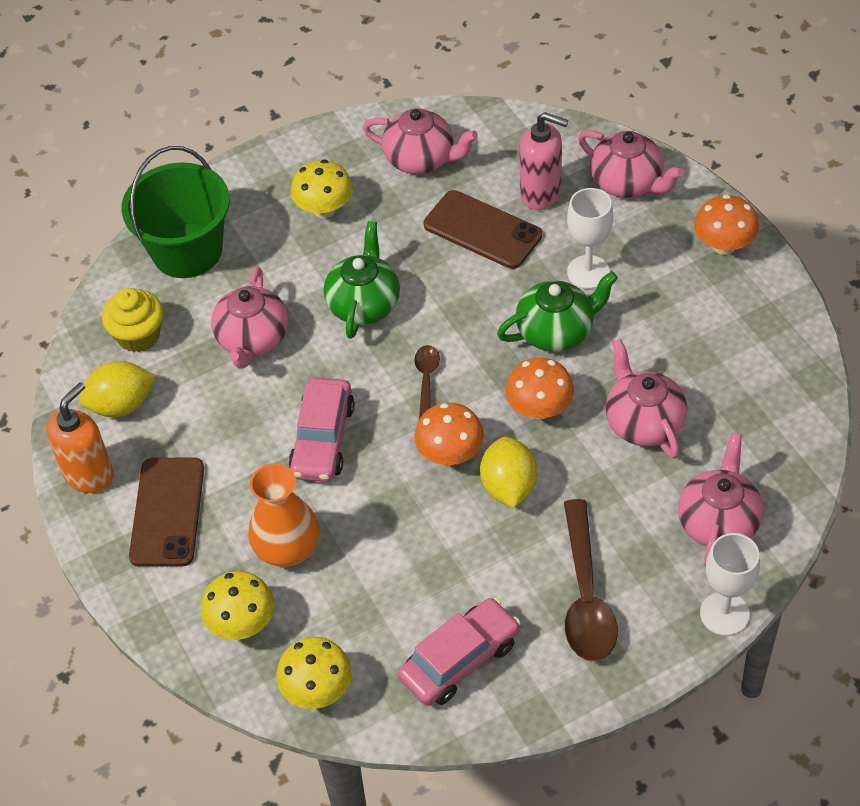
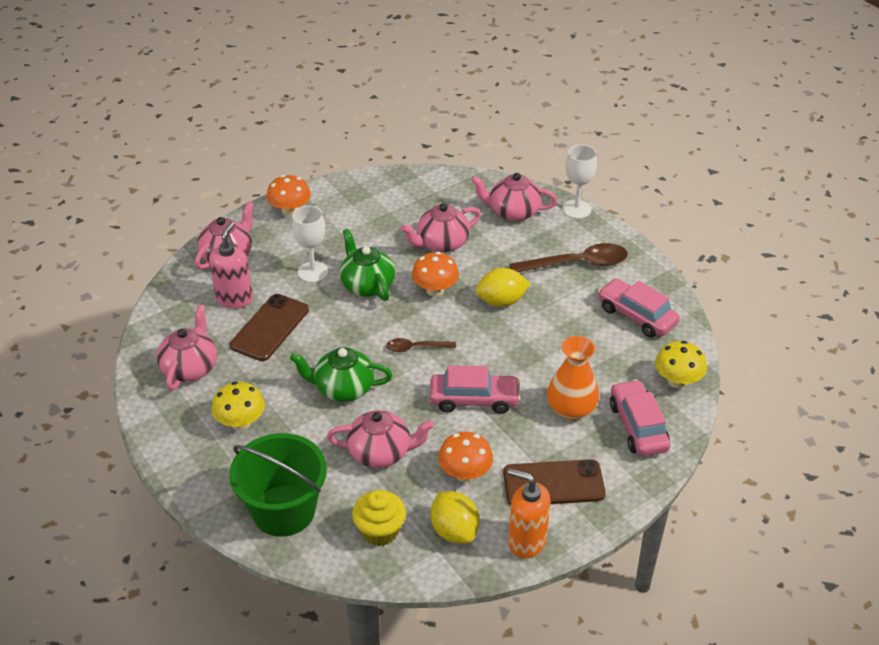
camera: 100 degrees left, 10 degrees down
yellow mushroom [201,571,274,640] -> pink car [610,379,671,457]
orange mushroom [414,403,484,465] -> orange mushroom moved to [438,432,493,482]

